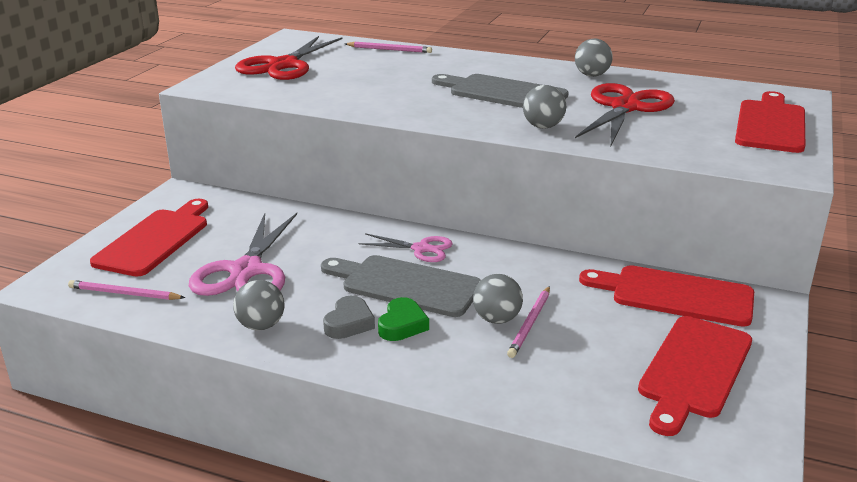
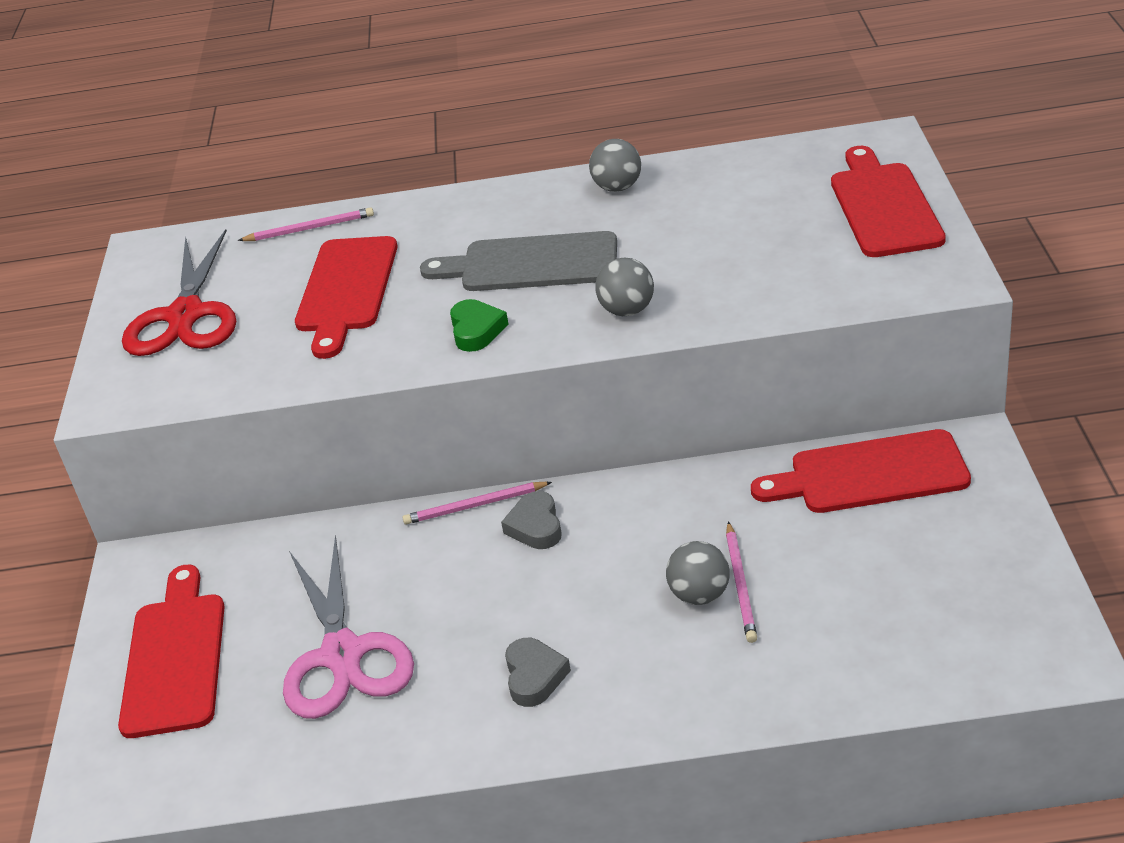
camera: 20 degrees left, 10 degrees up
pink pencil [68,280,185,300] -> pink pencil moved to [402,482,552,525]
grey ball [233,280,285,330] -> none
grey cutting board [321,255,481,317] -> none
pink scissors [359,233,453,262] -> grey heart [501,491,562,549]
green heart [378,297,429,341] -> green heart moved to [450,299,509,352]
red scissors [575,83,675,145] -> none
red cutting board [638,316,752,436] -> red cutting board moved to [295,236,397,359]

